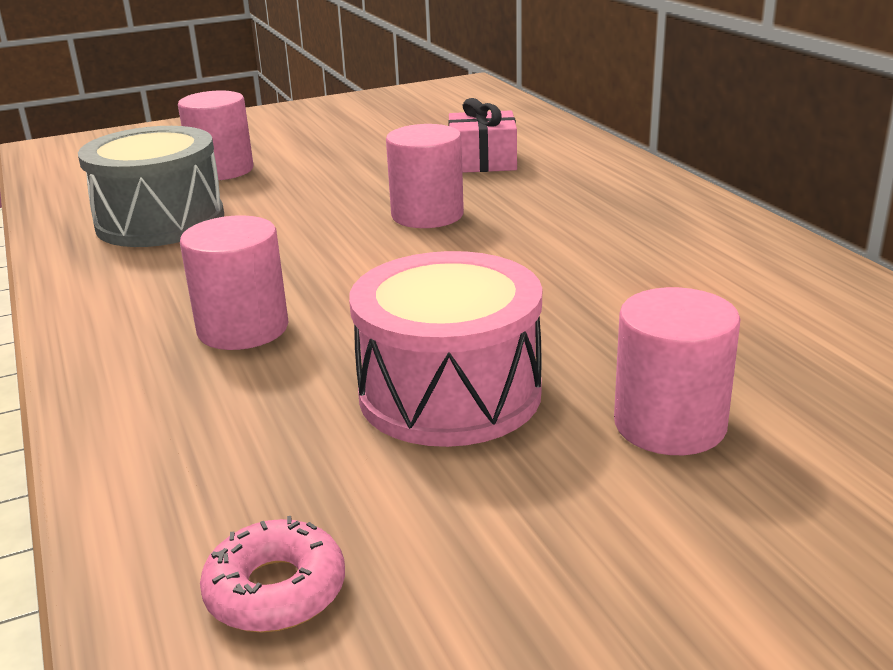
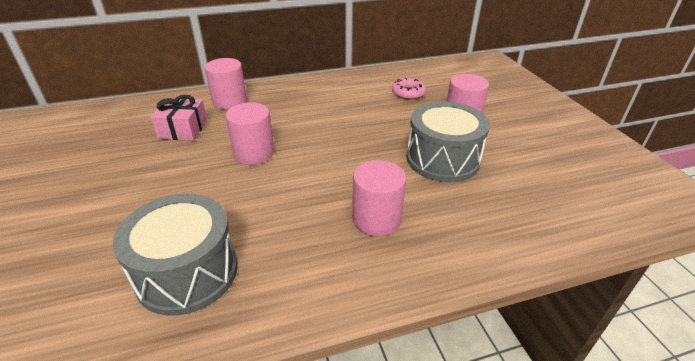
camera: 85 degrees left, 10 degrees up
pink cylinder [178,90,253,180] -> pink cylinder moved to [205,58,247,109]
pink donut [200,516,345,632] -> pink donut moved to [392,78,426,99]
pink drum [349,251,542,447] -> grey drum [407,101,490,182]

